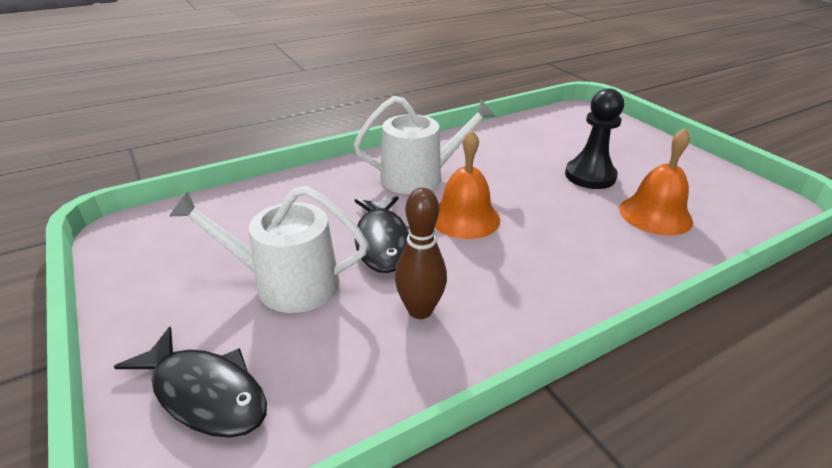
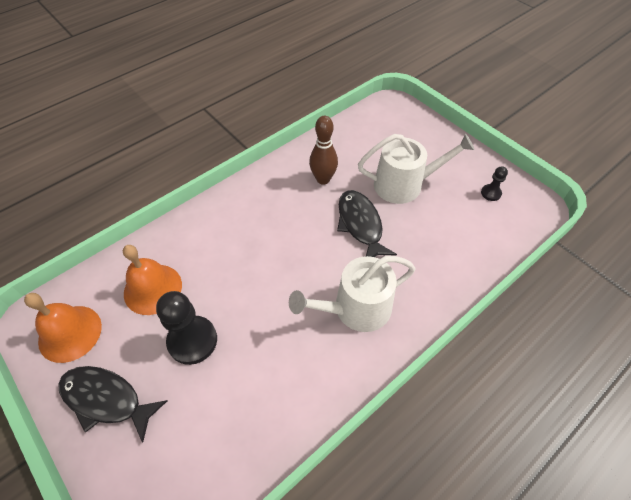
camera: 170 degrees right, 20 degrees up
black fish [114,327,267,438] -> black fish moved to [58,366,167,443]
orange bell [435,130,500,239] -> orange bell moved to [24,293,102,363]
none -> black pawn [481,166,508,201]

